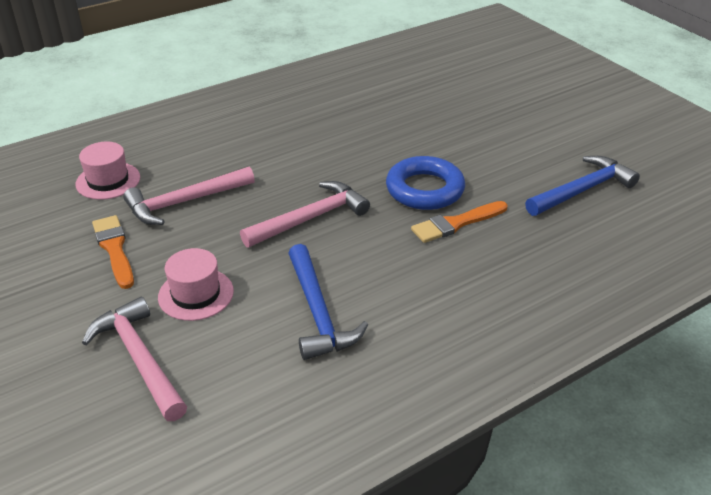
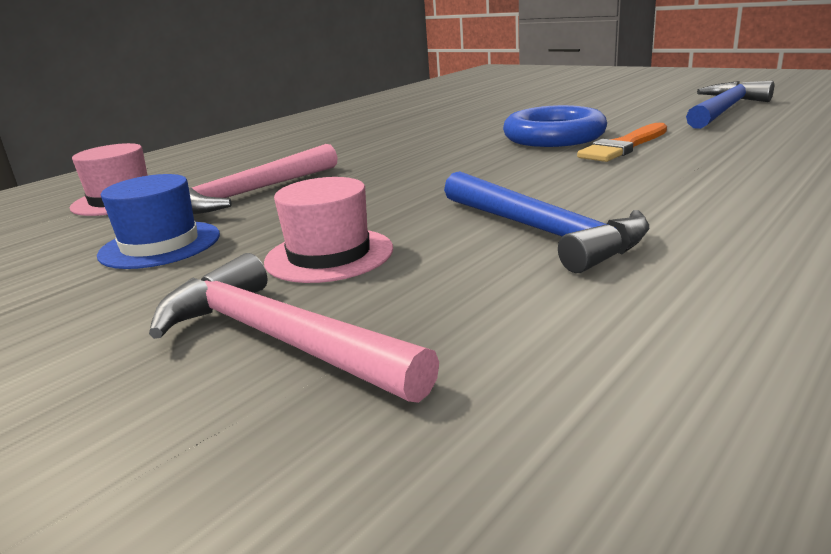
camera: 15 degrees left, 15 degrees down
orange brush [92,215,134,289] -> blue hat [97,174,220,269]
pink hammer [240,181,370,247] -> none

